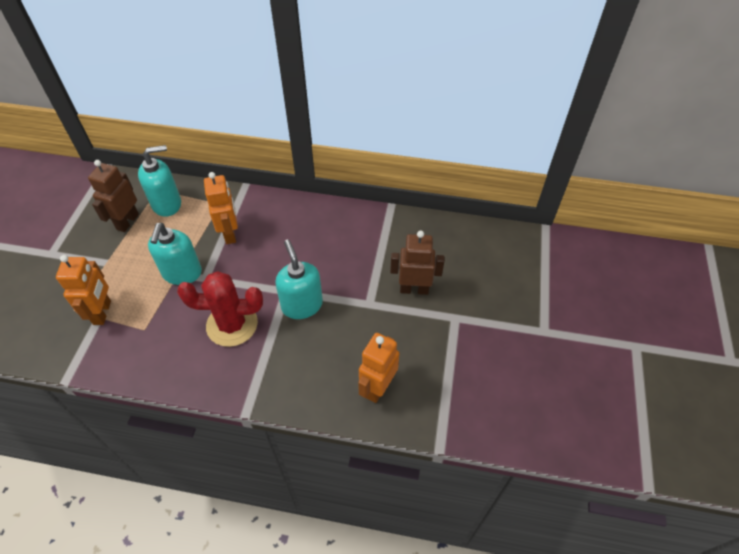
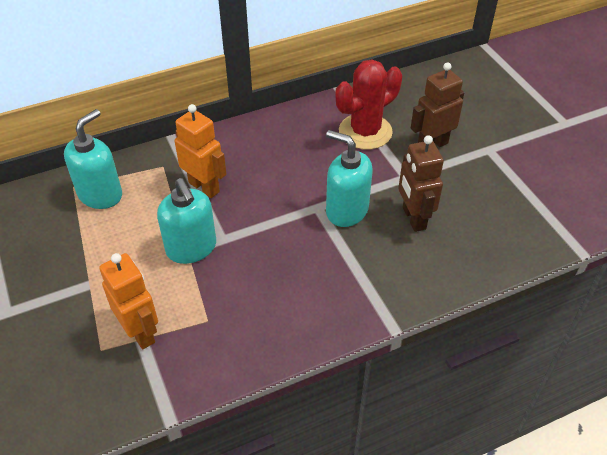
camera: 35 degrees left, 5 degrees down
brown robot [88,160,139,232] -> brown robot moved to [398,135,444,232]
red cactus [177,271,263,347] -> red cactus moved to [335,60,402,150]
orange robot [358,333,400,403] -> none

